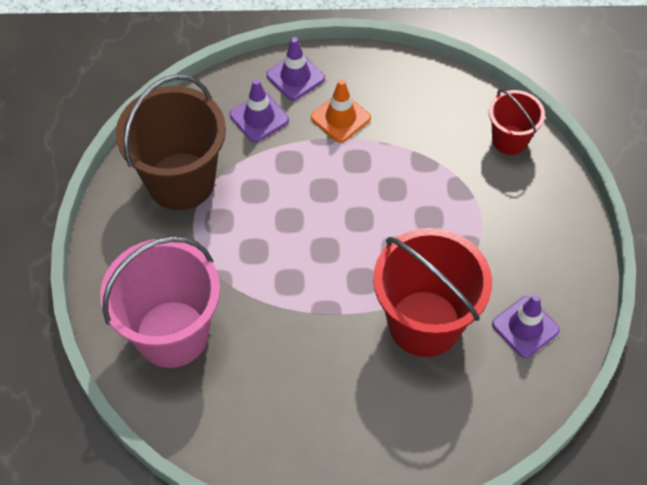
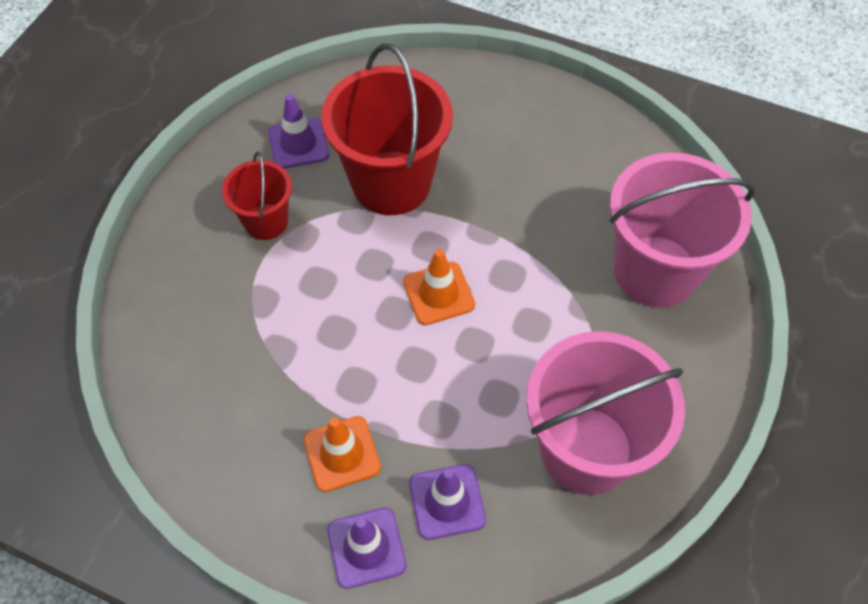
camera: 155 degrees left, 0 degrees up
brown bucket [116,75,226,210] -> pink bucket [526,331,685,495]
red bucket [489,90,545,155] -> red bucket moved to [222,151,292,240]
none -> orange traffic cone [403,249,475,325]

